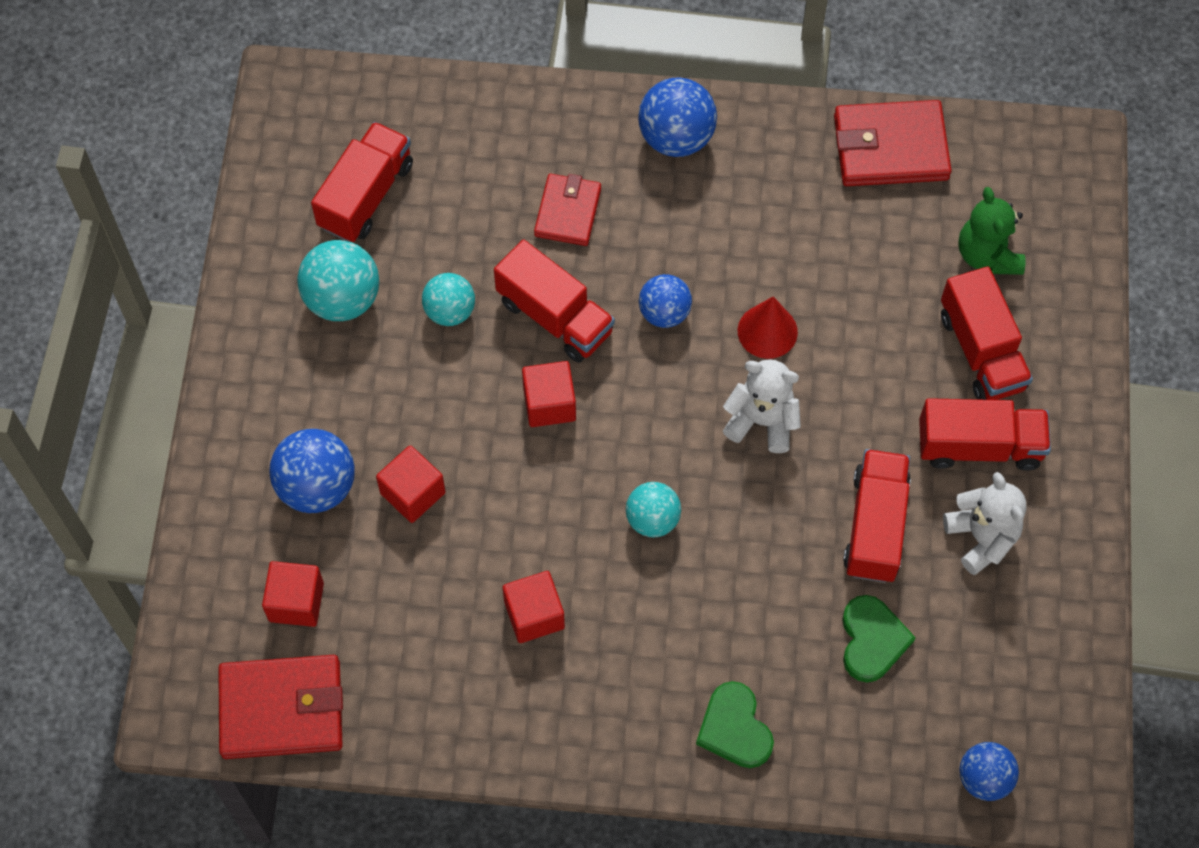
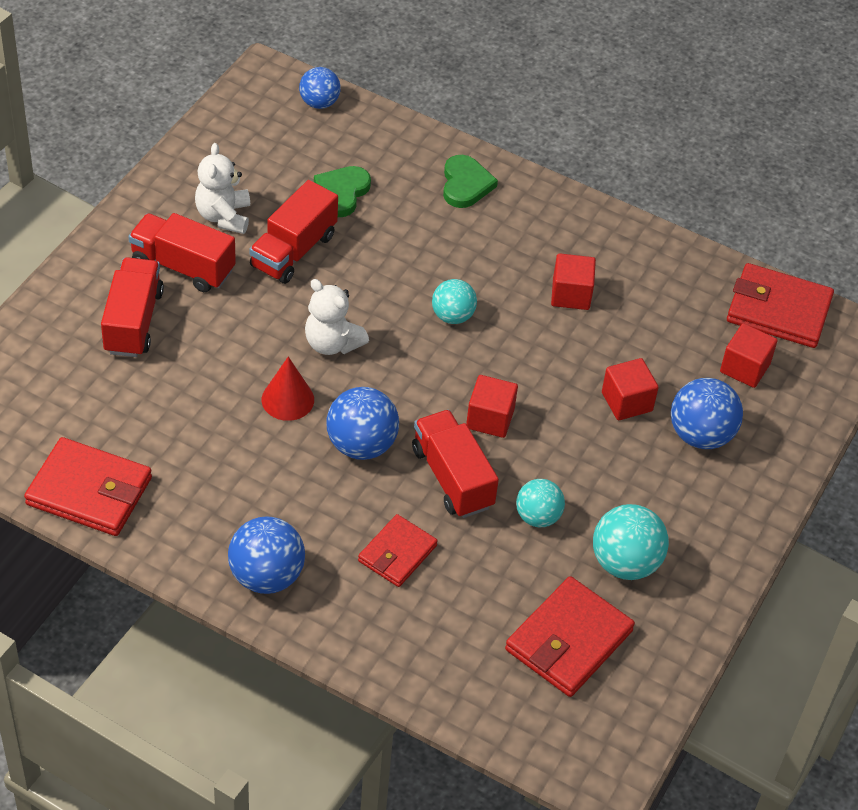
camera: 160 degrees left, 15 degrees down
red truck [311,122,413,242] -> red wallet [505,576,635,697]
blue ball [639,274,692,328] -> blue ball [326,387,399,460], size x1.52
green teddy bear [958,187,1026,275] -> none

